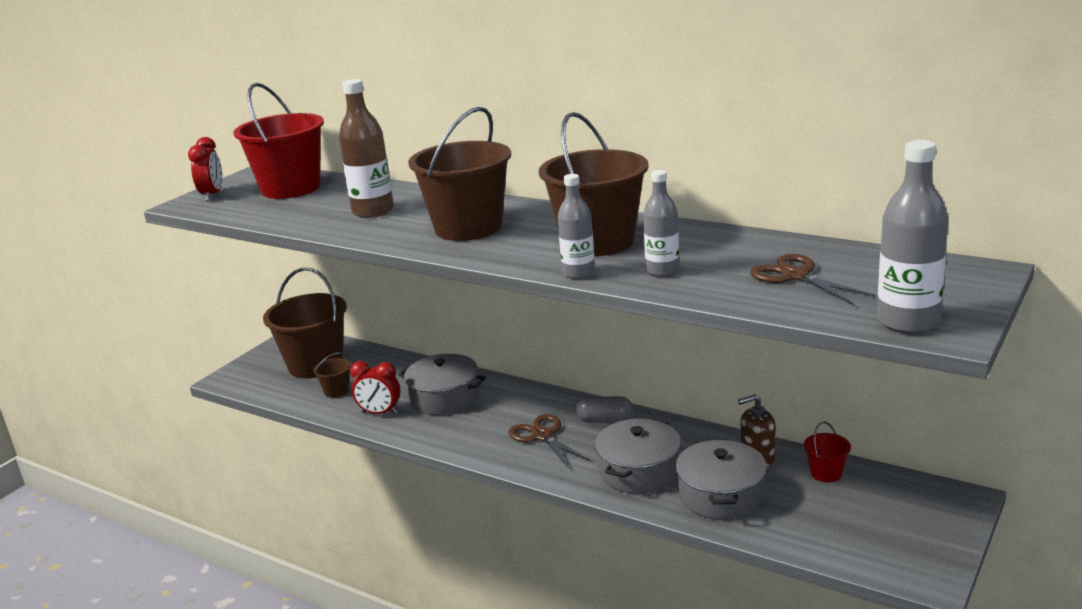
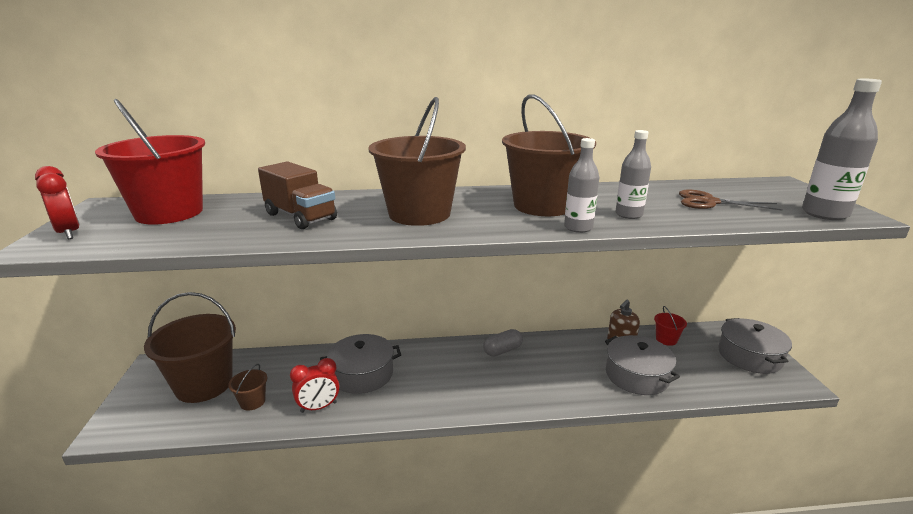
camera: 40 degrees left, 0 degrees up
brown bottle [339,79,394,218] -> brown truck [258,161,337,229]
brown scissors [508,414,591,469] -> none
grey pot [595,418,681,494] -> grey pot moved to [718,318,792,374]

